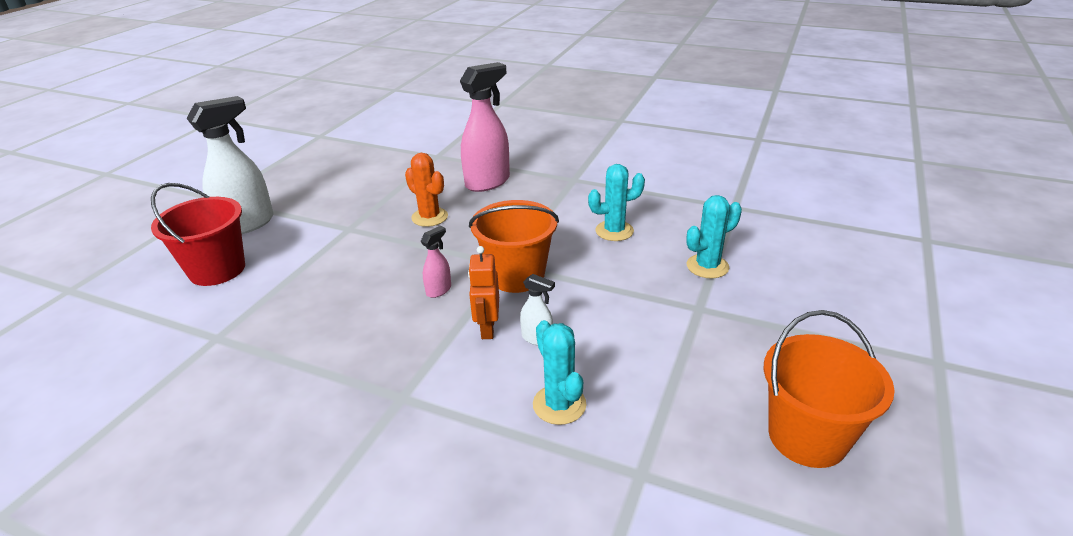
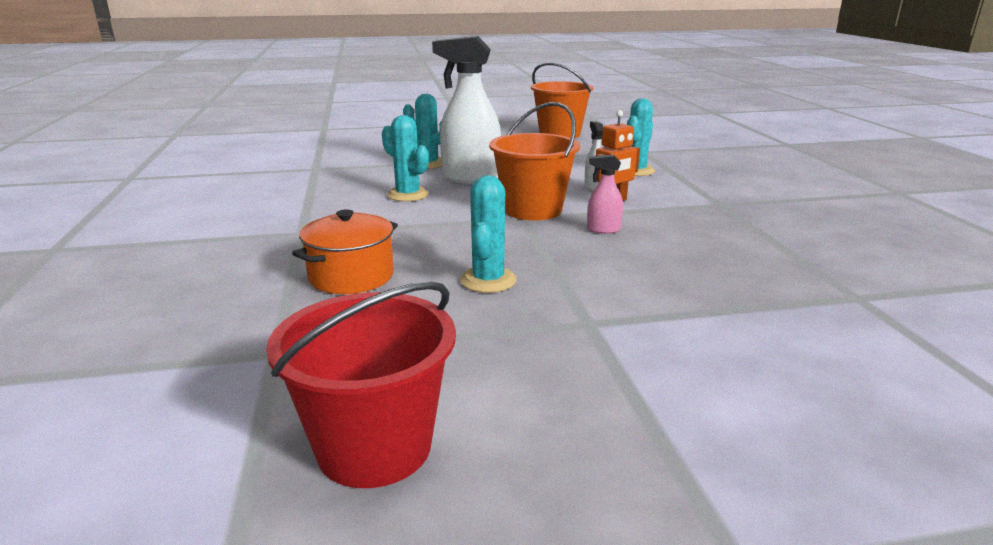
camera: 125 degrees left, 10 degrees down
red bucket [151,183,245,286] -> red bucket moved to [266,281,456,488]
white spray bottle [186,96,274,234] -> white spray bottle moved to [432,36,501,184]
orange cactus [405,153,448,227] -> turquoise cactus [460,175,517,293]
pink spray bottle [460,62,510,192] -> orange pot [292,209,398,294]

